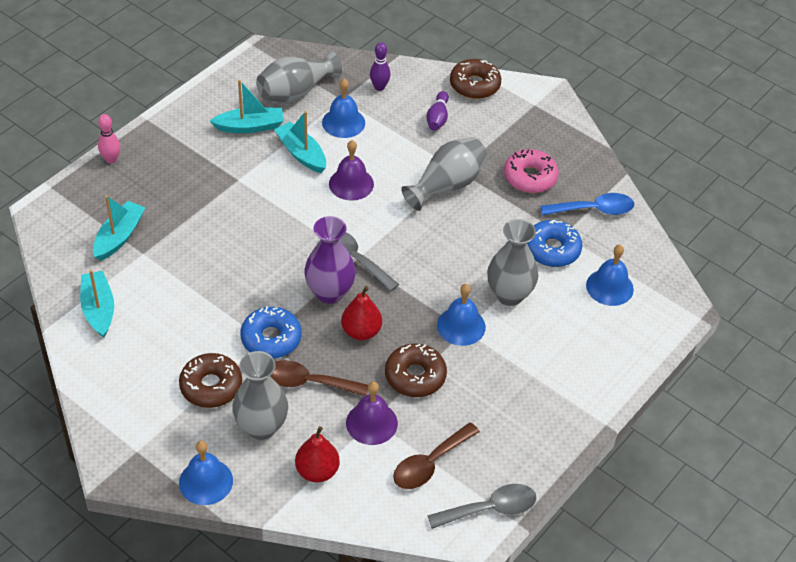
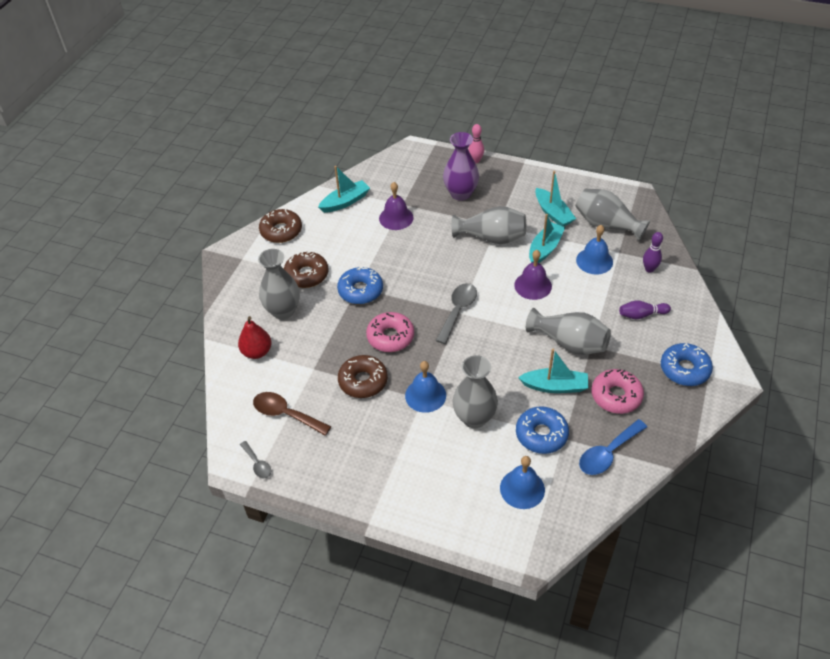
camera: 75 degrees right, 0 degrees up
turquoise boat [93,195,146,261] -> turquoise boat moved to [518,349,588,393]
blue bell [179,441,233,505] -> none
brown spoon [270,360,368,396] -> none
purple vase [304,216,356,304] -> purple vase moved to [443,132,479,201]
red pear [341,286,382,340] -> pink donut [366,312,414,352]
purple bell [346,382,398,445] -> purple bell moved to [379,182,414,230]
grey spoon [427,484,537,529] -> grey spoon [240,441,272,478], size x0.59
brown donut [450,59,501,99] -> brown donut moved to [259,209,302,243]
blue spoon [541,193,634,215] -> blue spoon turned 75 degrees clockwise [579,419,647,475]
none -> grey vase [451,206,526,244]
none -> blue donut [661,343,713,386]

